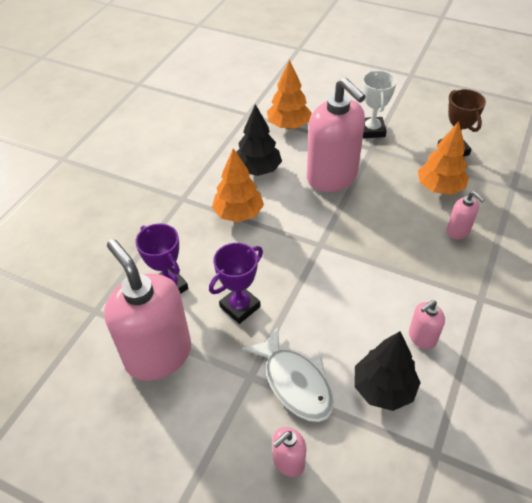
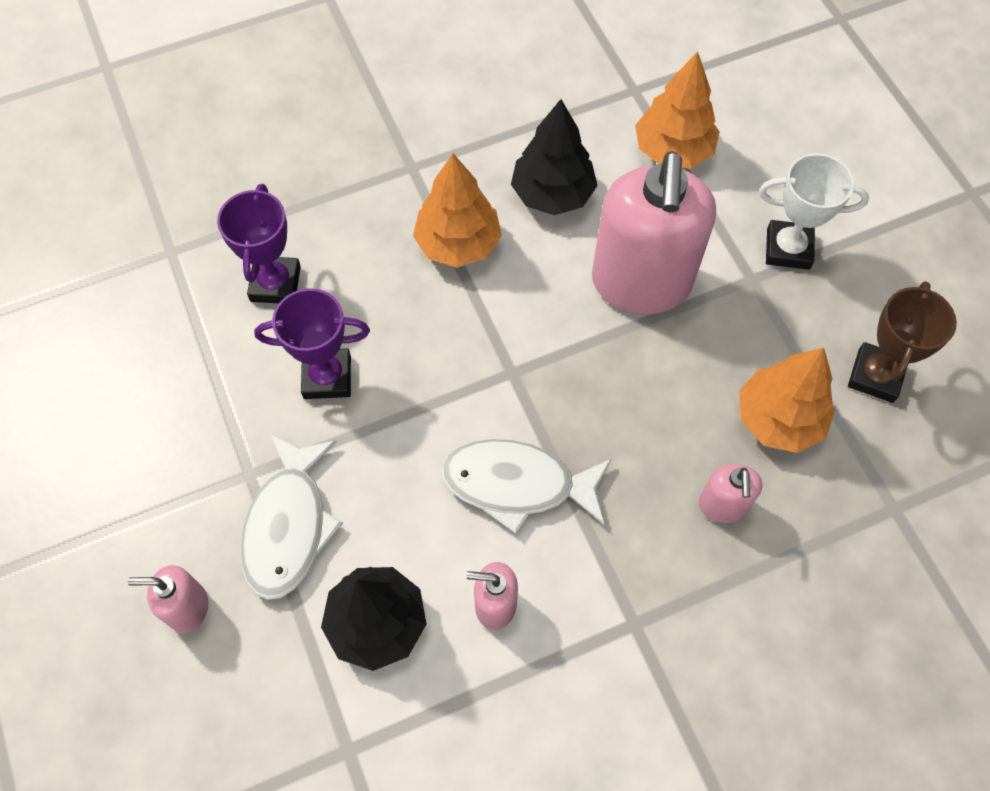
camera: 40 degrees right, 15 degrees up
pink soap dispenser [104,239,191,381] -> none
white trophy [362,70,397,138] -> white trophy turned 60 degrees clockwise [759,153,869,270]
none -> white fish [441,439,612,534]

